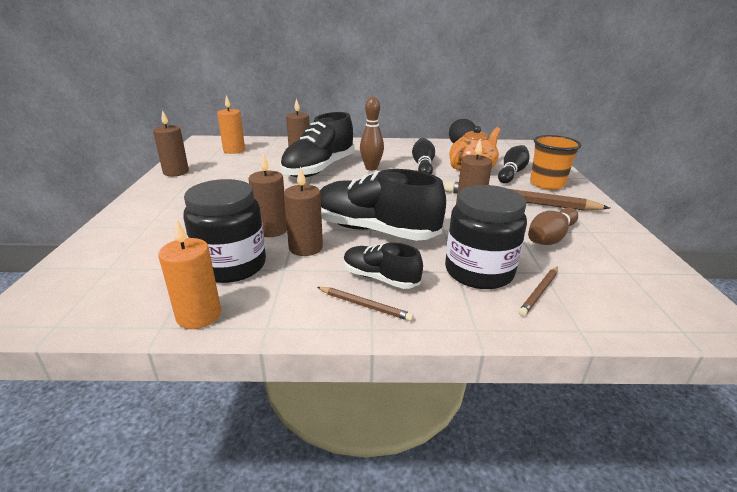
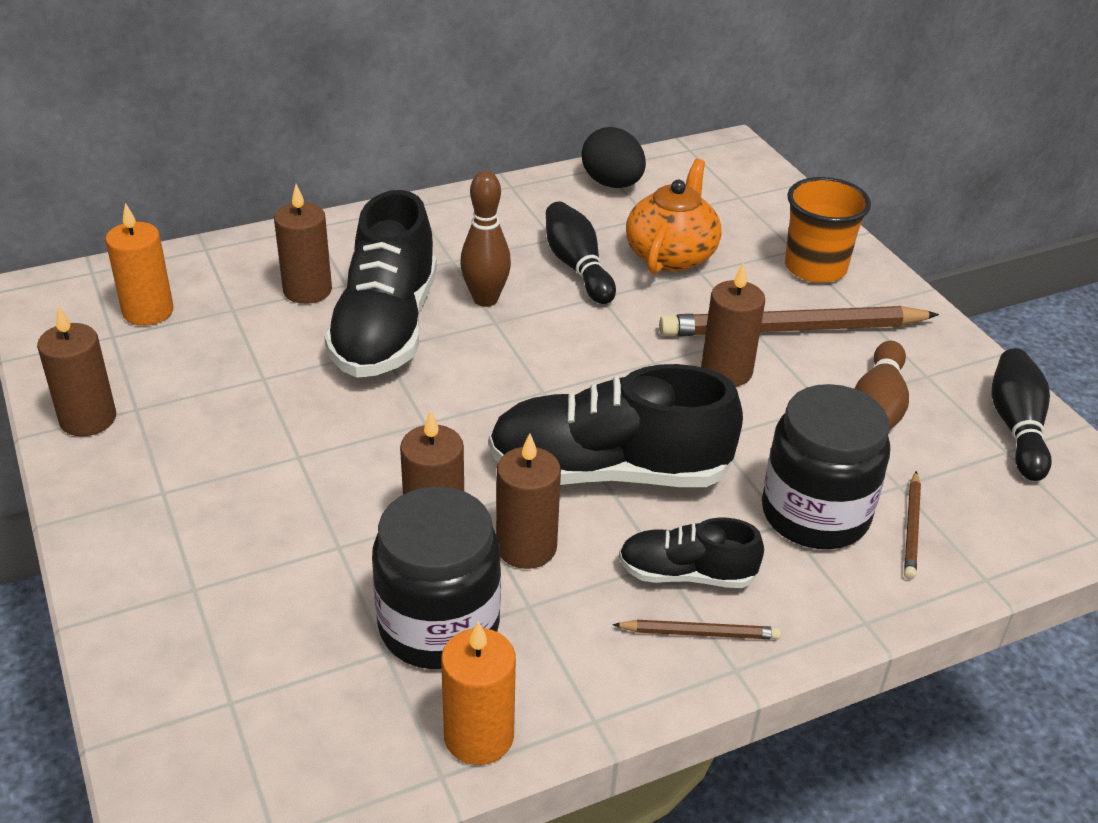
camera: 25 degrees left, 10 degrees up
black bowling pin [498,145,530,184] -> black bowling pin moved to [991,348,1052,481]

